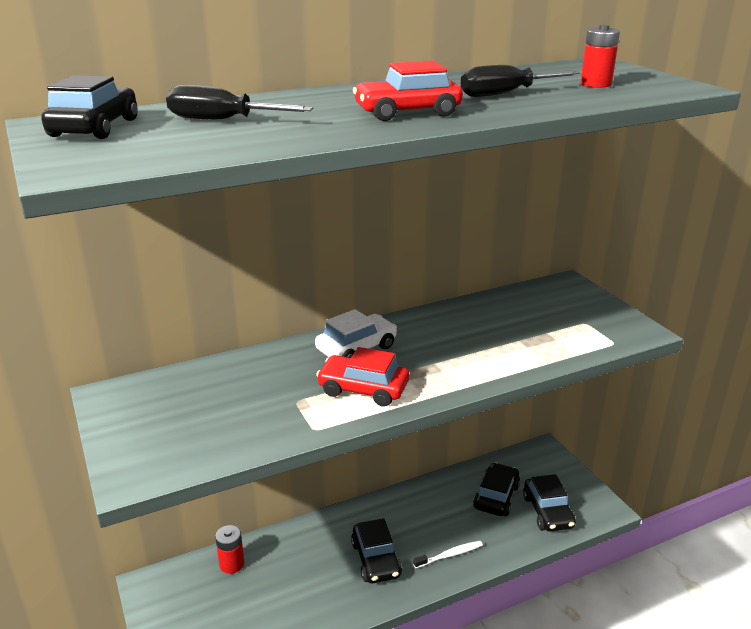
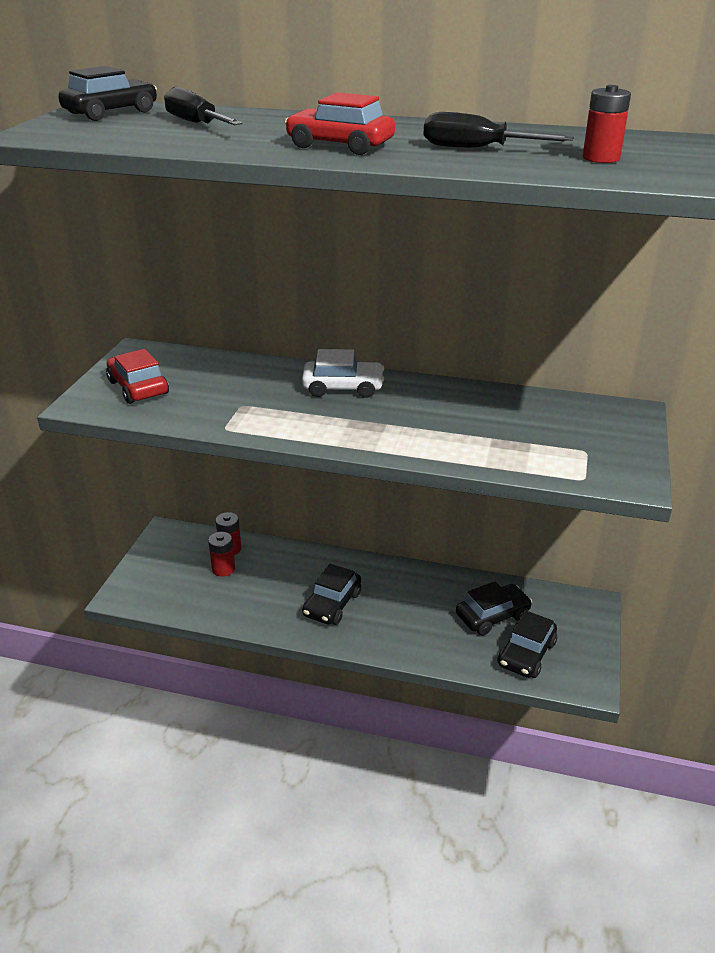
camera: 40 degrees right, 5 degrees up
red car [316,347,409,406] -> red car moved to [106,349,169,404]
white toothbrush [413,541,483,568] -> none
none -> red battery [208,532,235,577]

